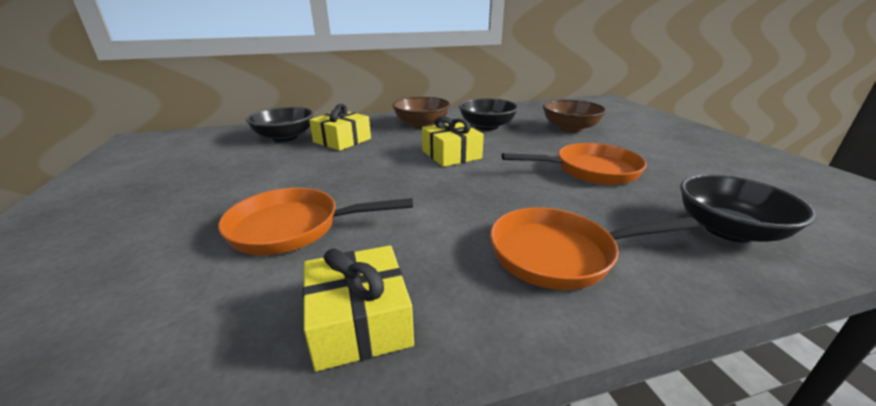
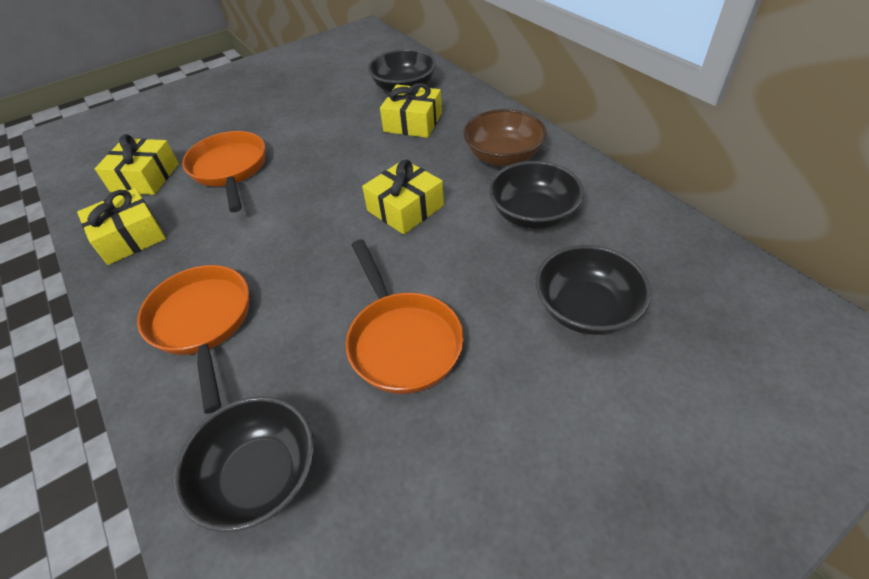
camera: 75 degrees right, 20 degrees up
brown bowl [543,100,606,133] -> black bowl [535,245,651,335]
none -> yellow gift [95,134,179,195]

